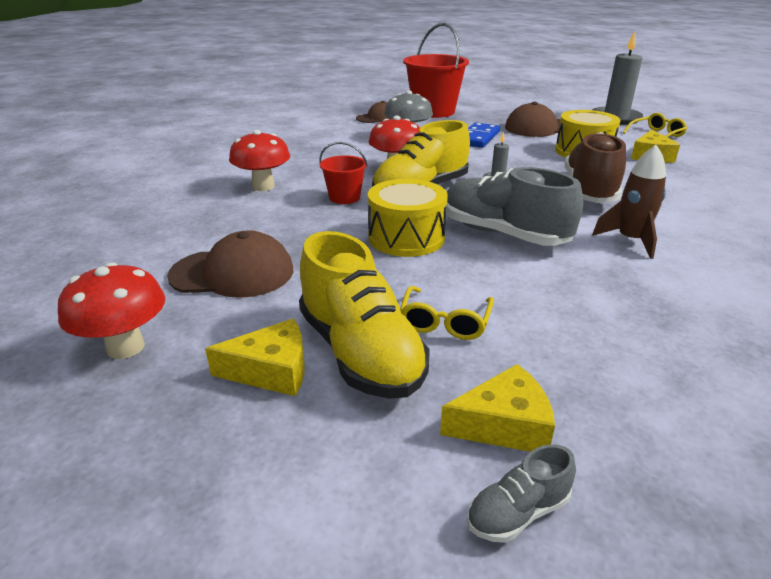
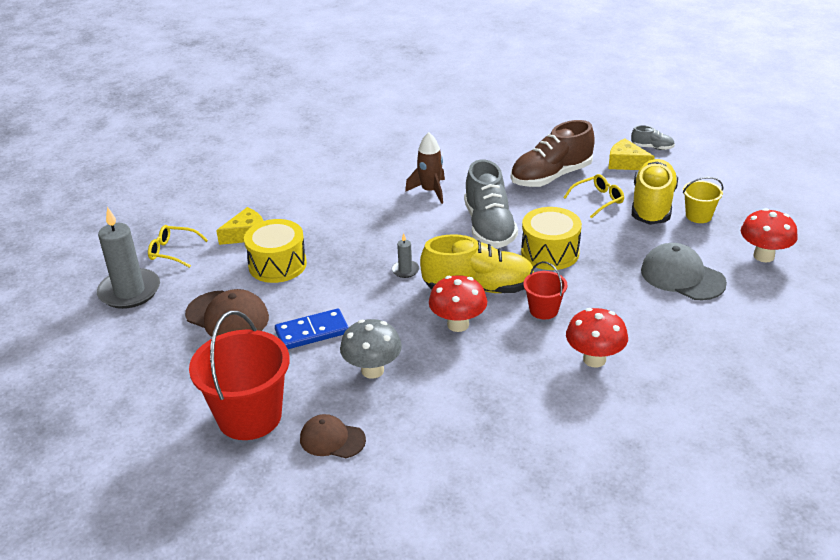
camera: 135 degrees left, 5 degrees up
brown cap [167,230,293,298] -> grey cap [641,243,727,300]
yellow cheese [205,319,305,396] -> yellow bucket [683,177,724,223]
brown shoe [565,132,626,203] -> brown shoe moved to [511,120,595,187]

